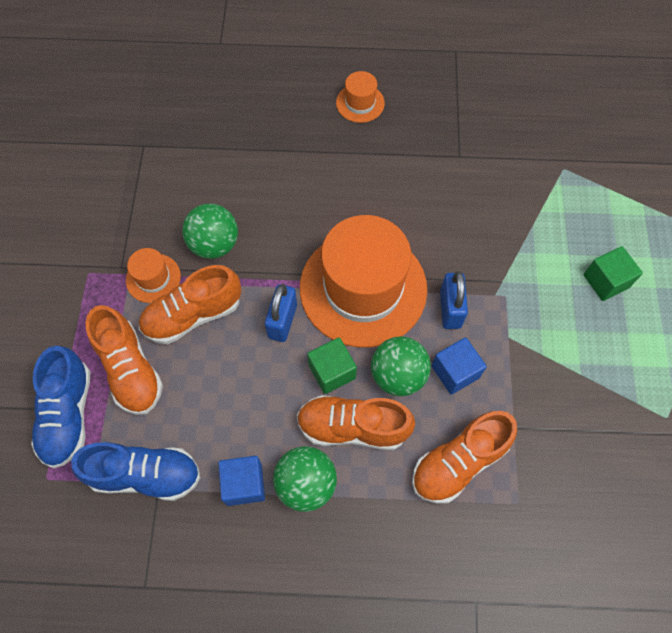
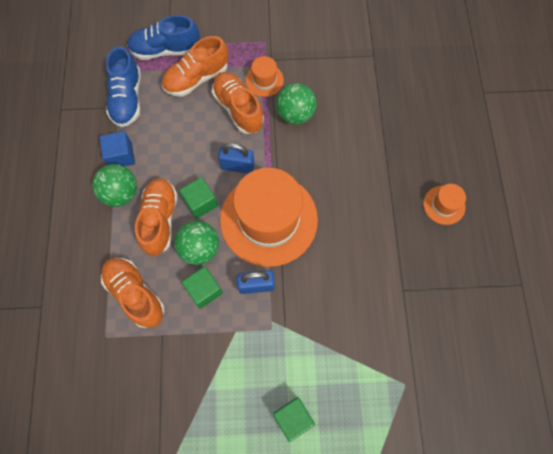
camera: 85 degrees right, 5 degrees up
blue cube [432,337,487,395] -> green cube [182,266,223,309]

